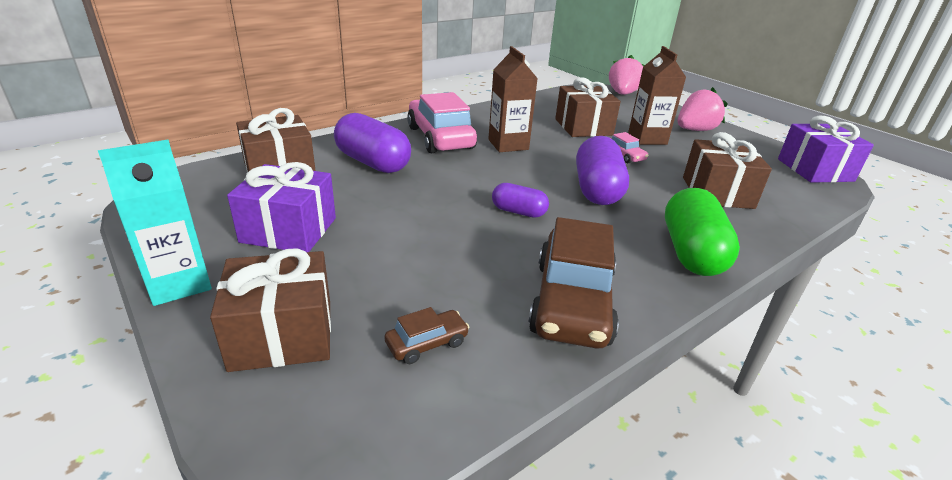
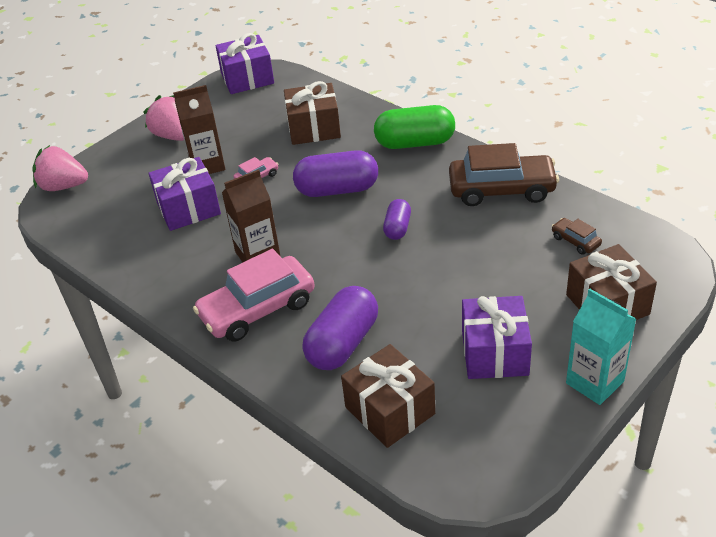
camera: 95 degrees left, 10 degrees up
brown gift [555,77,621,137] -> purple gift [149,157,221,231]

